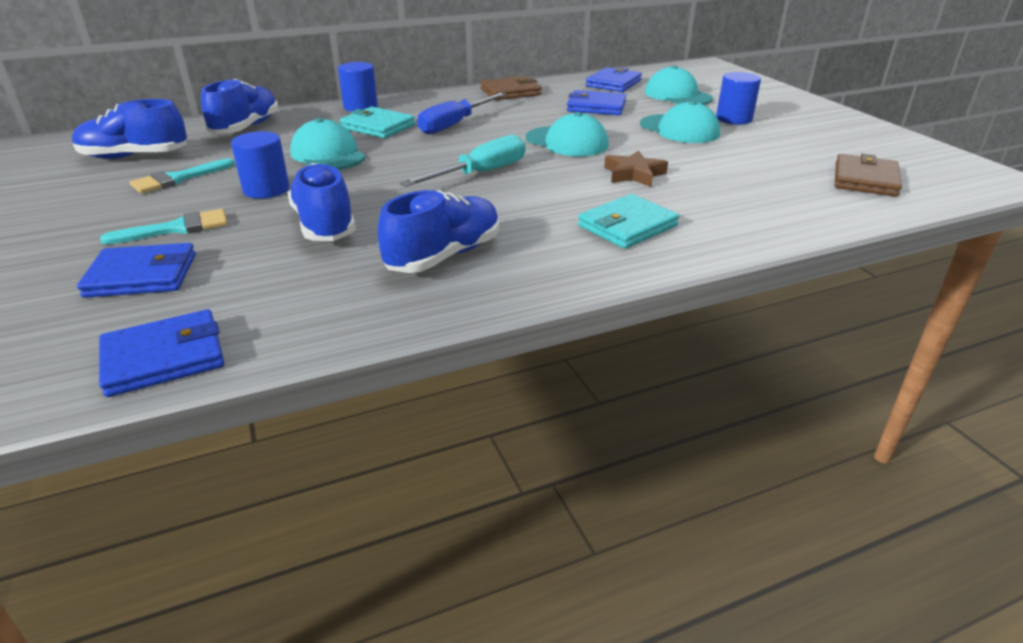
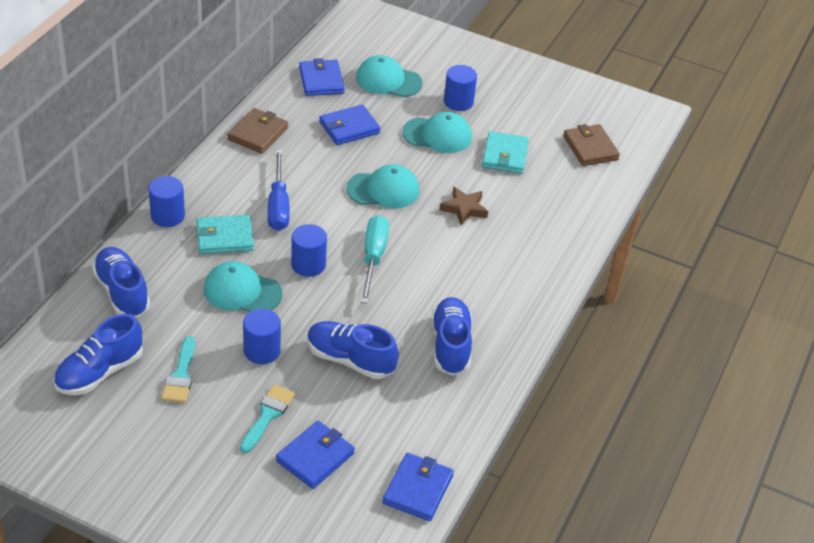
camera: 45 degrees left, 10 degrees up
turquoise wallet [578,194,679,249] -> turquoise wallet moved to [482,131,529,174]
none -> blue cylinder [291,224,327,277]

